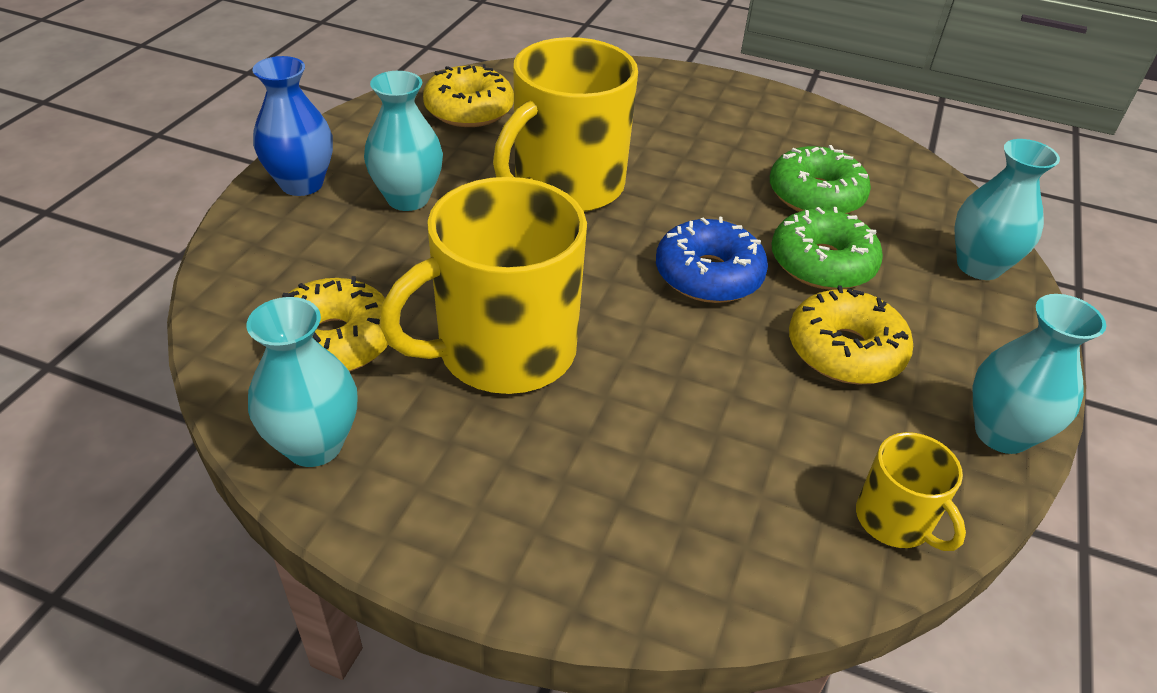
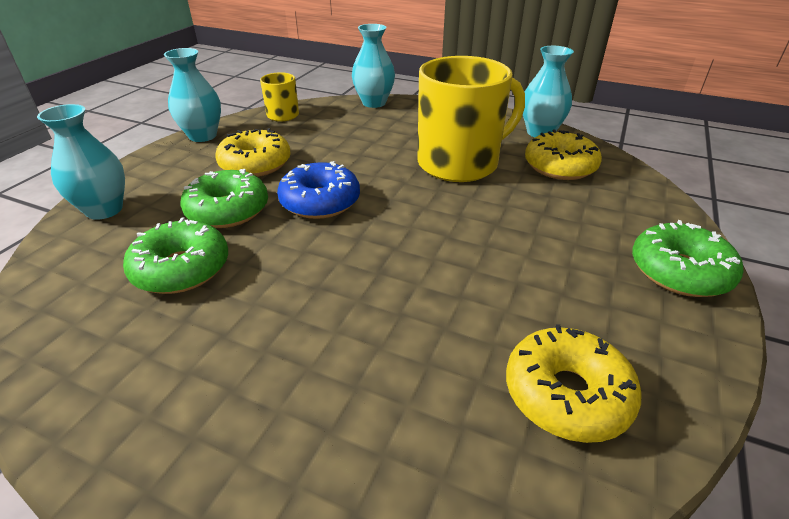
camera: 175 degrees left, 5 degrees down
blue vase [252,56,333,196] -> green donut [632,220,743,297]
turquoise vase [364,71,443,211] -> turquoise vase moved to [352,24,395,108]
yellow mug [493,37,638,212] -> none

